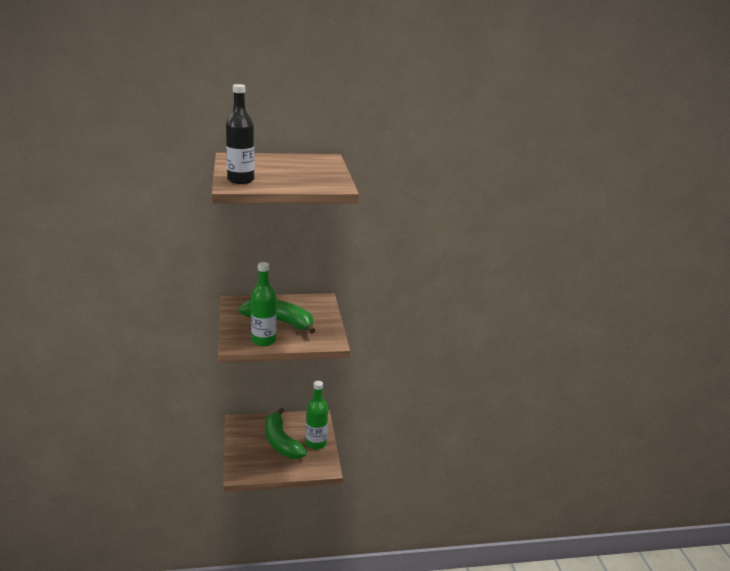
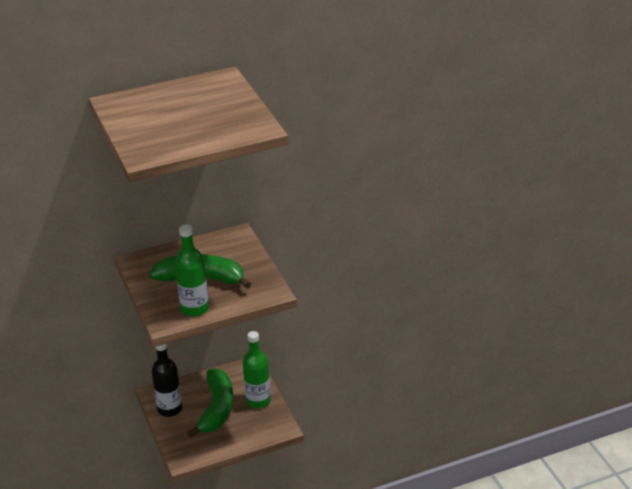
camera: 10 degrees left, 10 degrees up
black bottle [226,84,255,184] -> black bottle moved to [152,344,182,417]
green banana [265,407,307,459] -> green banana turned 135 degrees counterclockwise [187,368,233,437]

